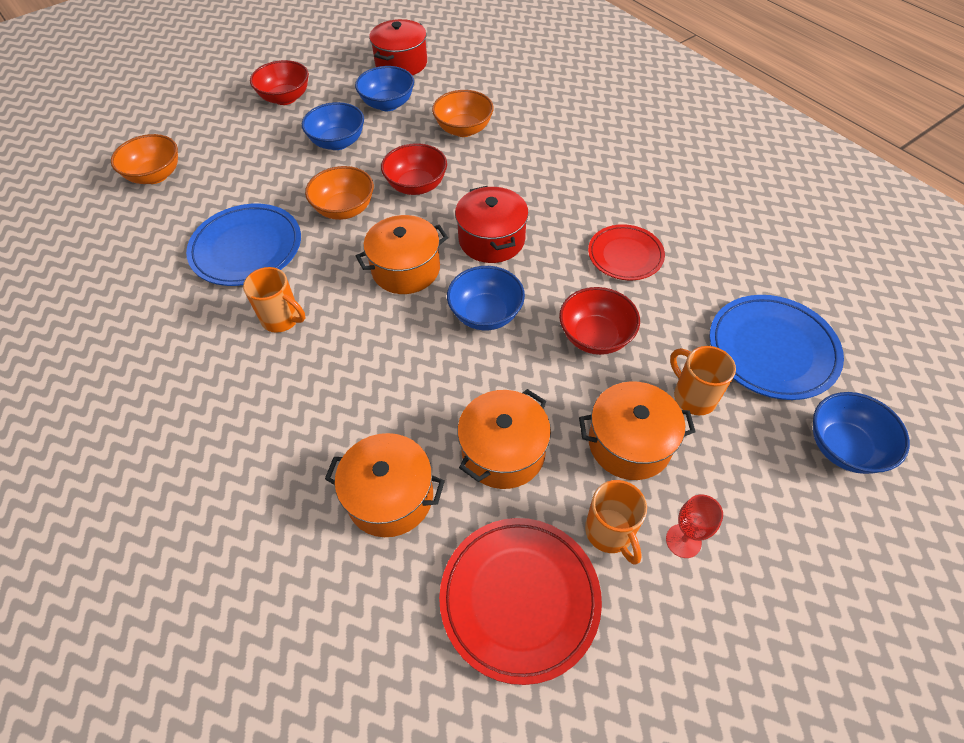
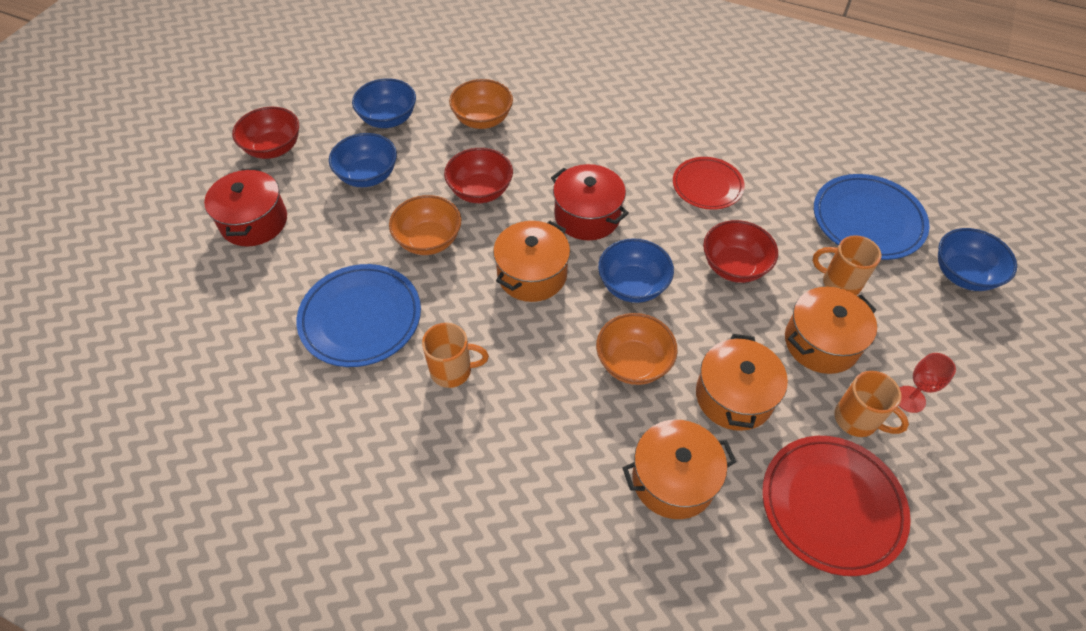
camera: 30 degrees left, 0 degrees up
orange bowl [111,134,178,184] -> orange bowl moved to [596,313,678,385]
red pot [369,19,427,75] -> red pot moved to [204,168,287,246]

